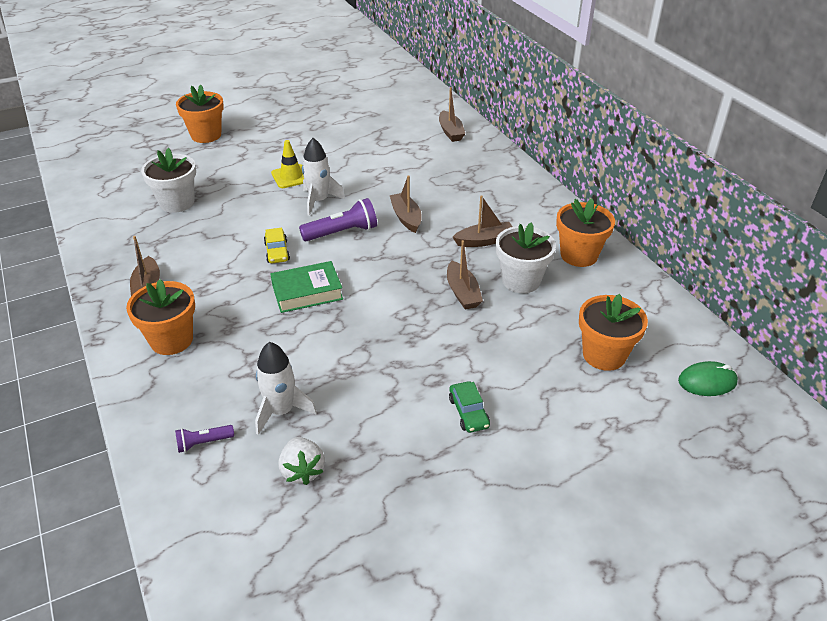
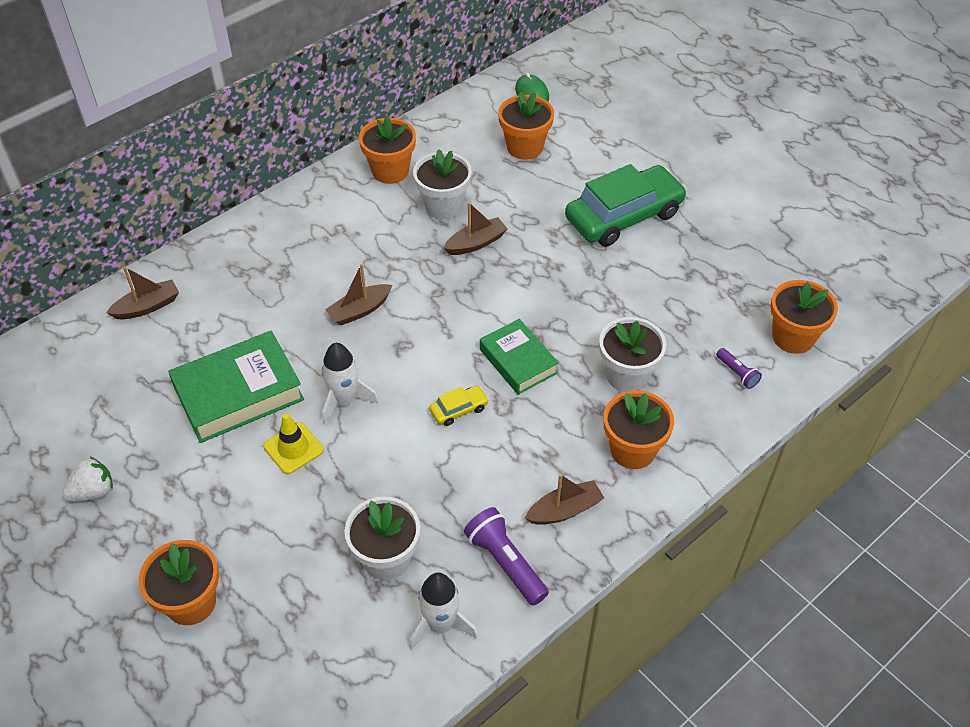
camera: 105 degrees left, 10 degrees up
white rocket [255,342,317,435] -> white rocket moved to [409,573,478,650]
white strawberry [279,437,325,485] -> white strawberry moved to [62,456,113,502]
purple flashlight [299,198,377,241] -> purple flashlight moved to [464,507,549,606]
green car [449,381,490,433] -> green car [565,164,687,247], size x2.40
brown boat [453,195,512,247] -> none
none -> green book [168,331,304,443]
none -> white flower pot [599,317,666,392]
none -> orange flower pot [771,280,838,354]

